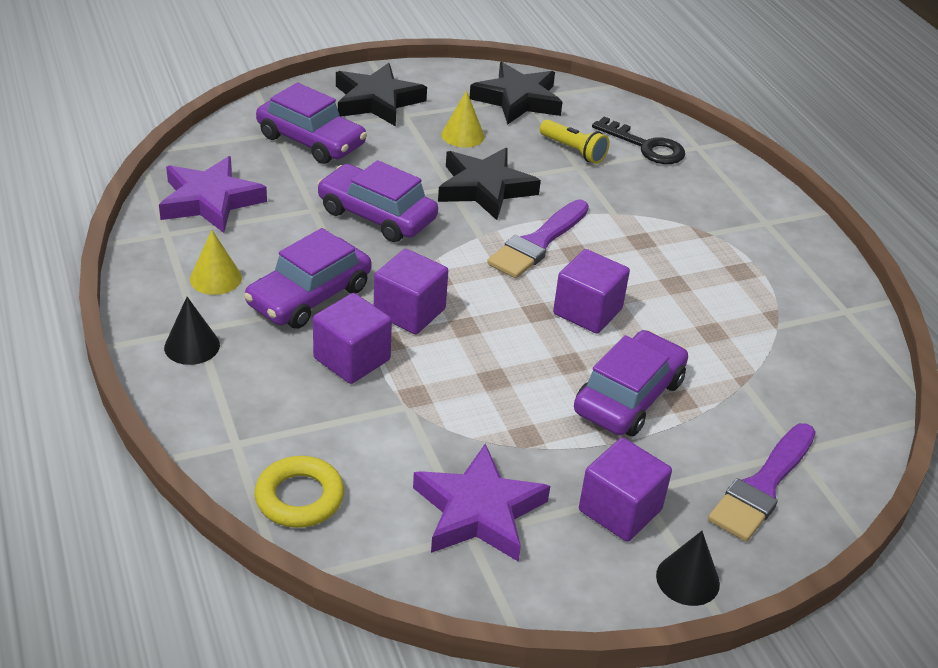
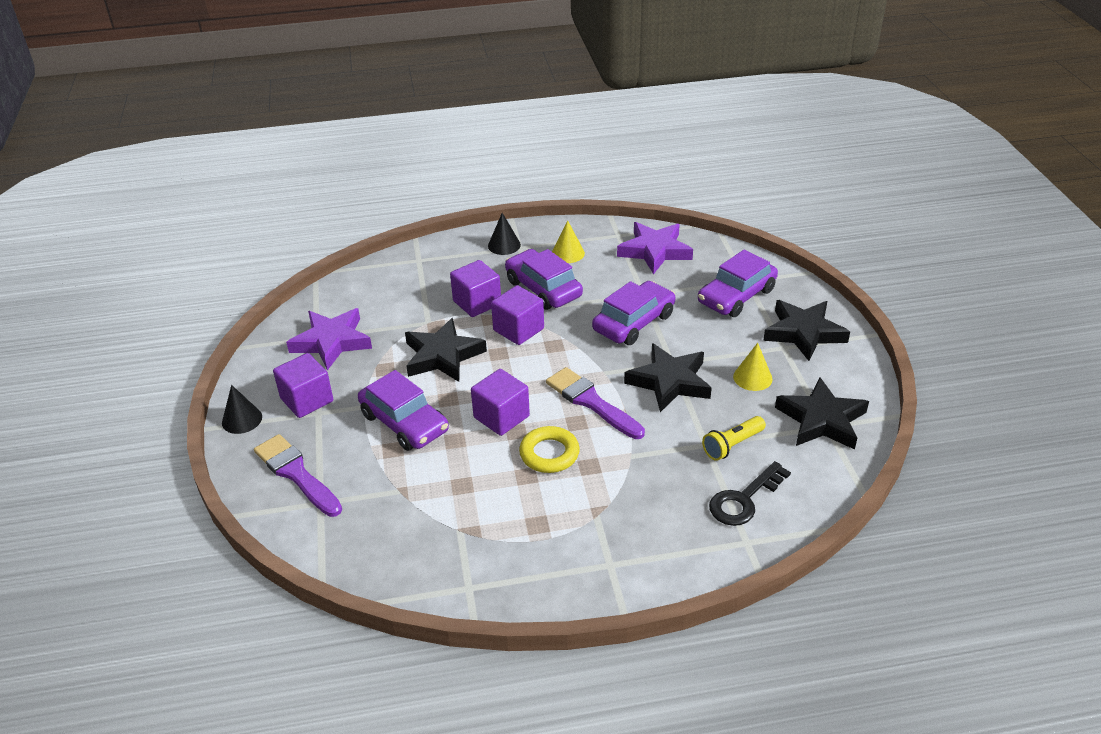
camera: 105 degrees right, 0 degrees up
yellow ring [255,456,344,528] -> yellow ring moved to [519,426,580,473]
none -> black star [405,318,487,382]

